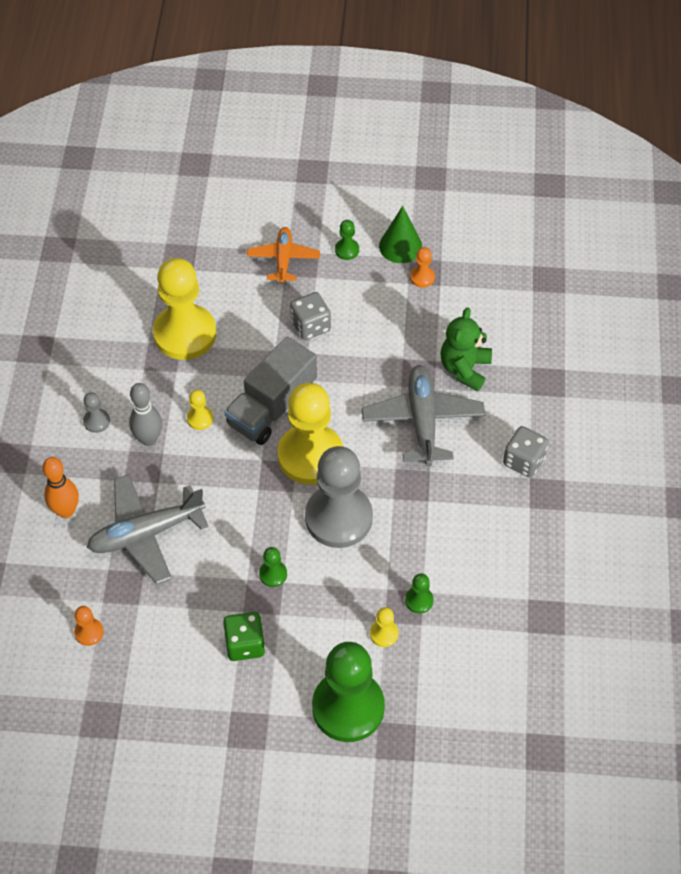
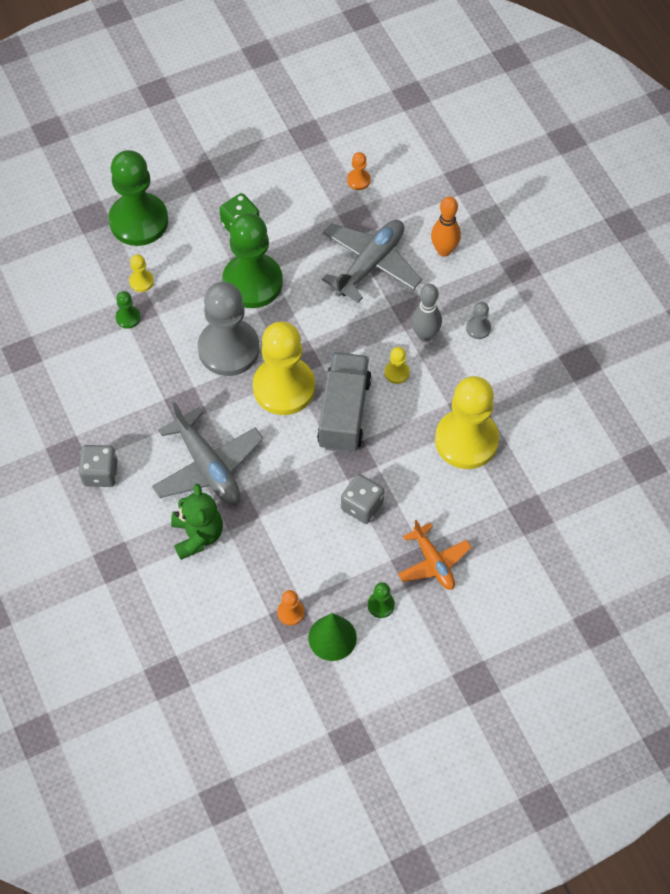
camera: 150 degrees right, 5 degrees up
green pawn [259,547,287,587] -> green pawn [222,213,283,308], size x2.46

